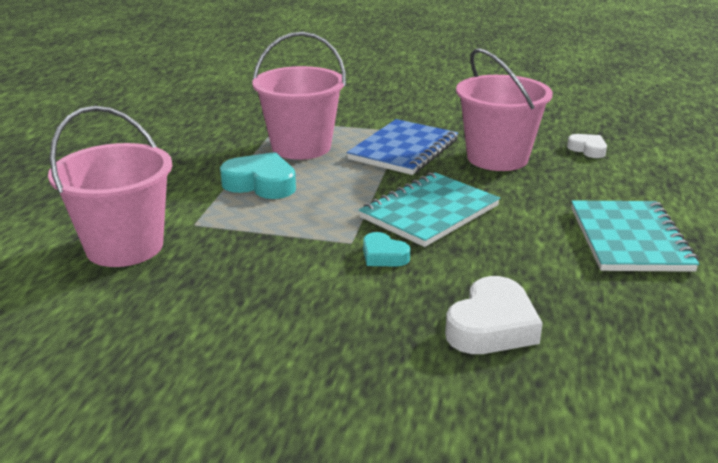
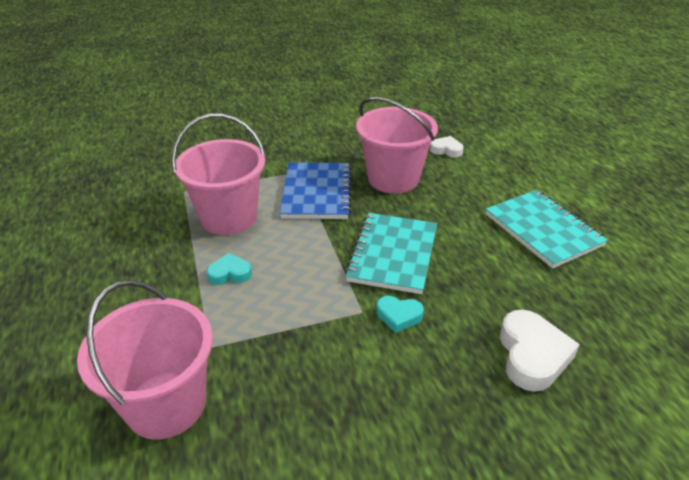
camera: 30 degrees left, 10 degrees up
turquoise heart [220,152,296,199] -> turquoise heart [206,253,252,285], size x0.58

